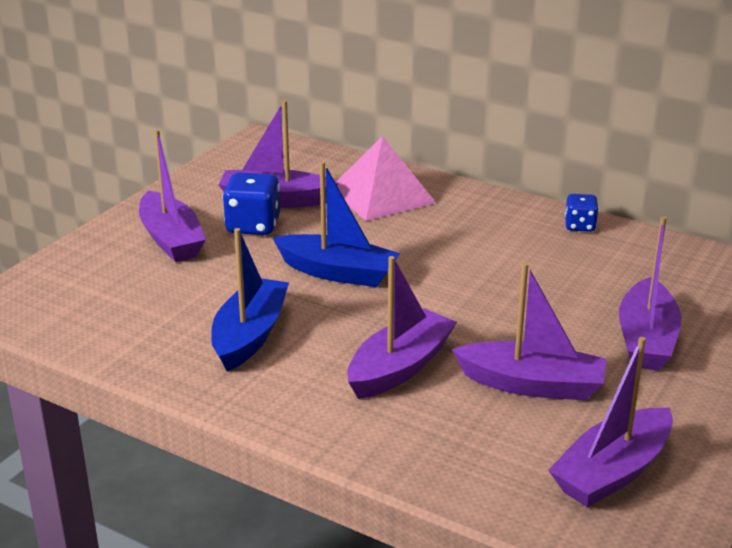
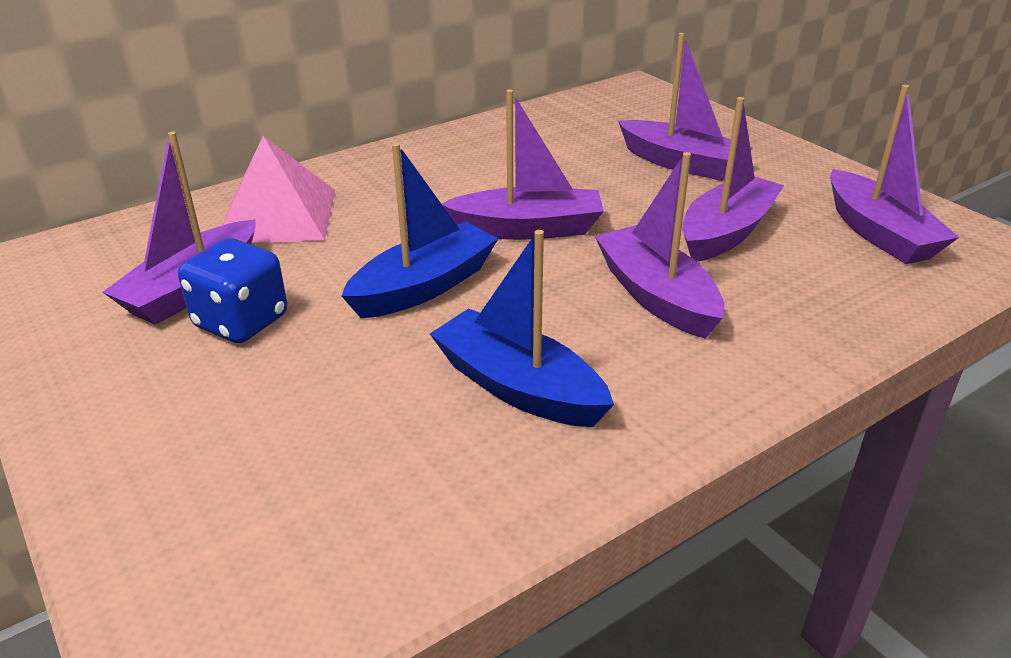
camera: 65 degrees left, 5 degrees up
purple boat [139,129,206,262] -> purple boat moved to [442,89,604,240]
blue dice [565,194,599,232] -> none

